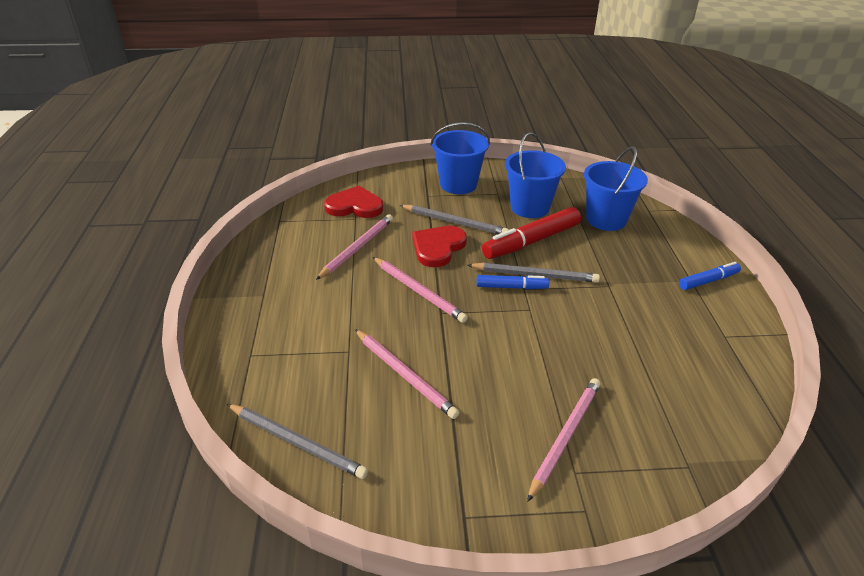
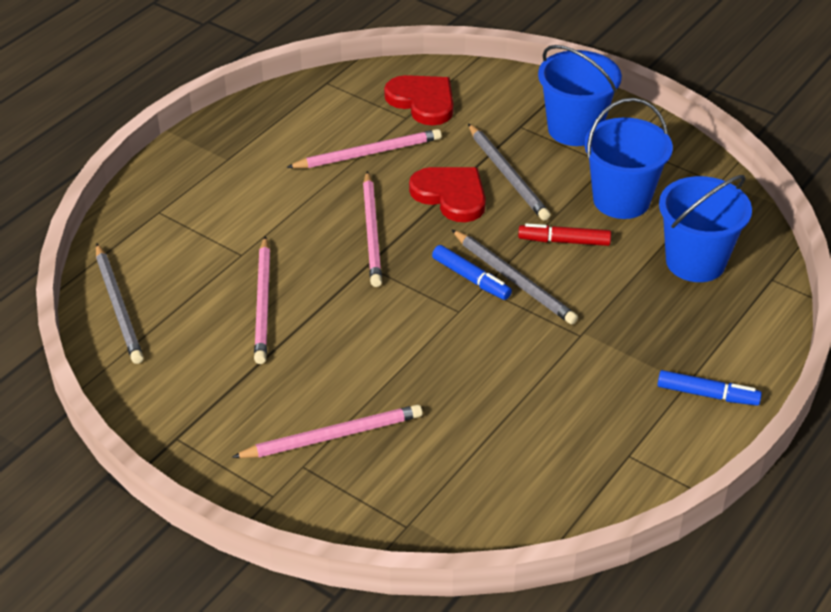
camera: 40 degrees right, 5 degrees up
red heart [412,226,467,267] -> red heart turned 60 degrees clockwise [409,167,486,222]
red marker [482,207,581,259] -> red marker [518,223,611,246], size x0.57

